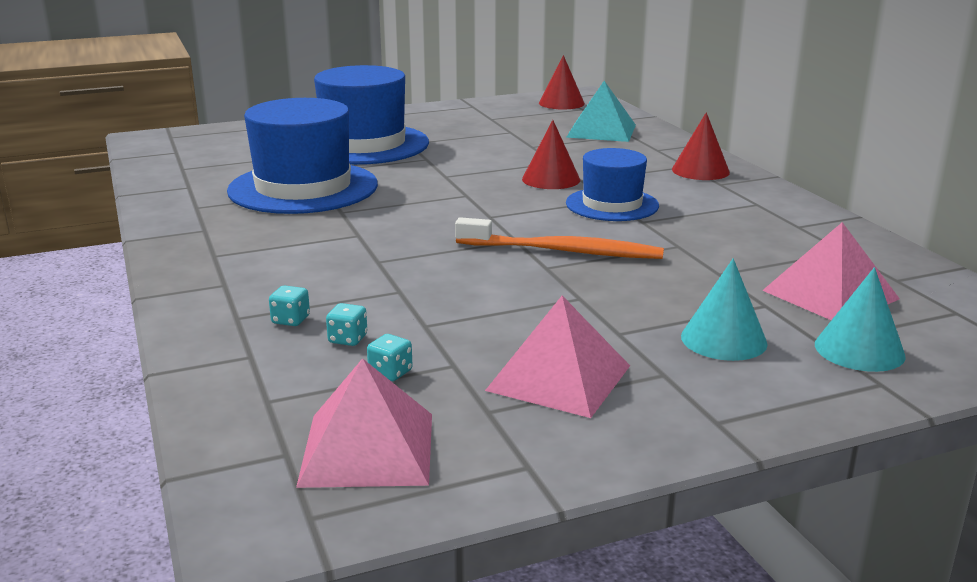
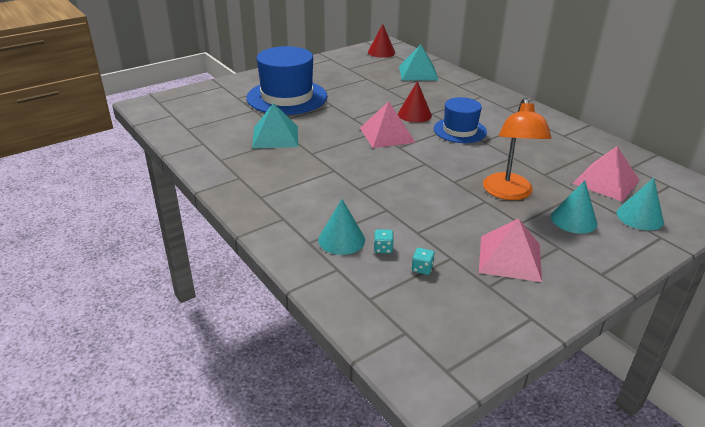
camera: 15 degrees left, 10 degrees up
blue hat [227,98,378,214] -> turquoise pyramid [252,103,298,149]
turquoise dice [269,285,310,326] -> turquoise cone [318,199,365,255]
pink pyramid [296,358,432,488] -> pink pyramid moved to [360,102,416,148]
orange toothbrush [455,217,664,259] -> none
red cone [672,112,730,180] -> none
none -> orange lamp [483,98,552,200]

